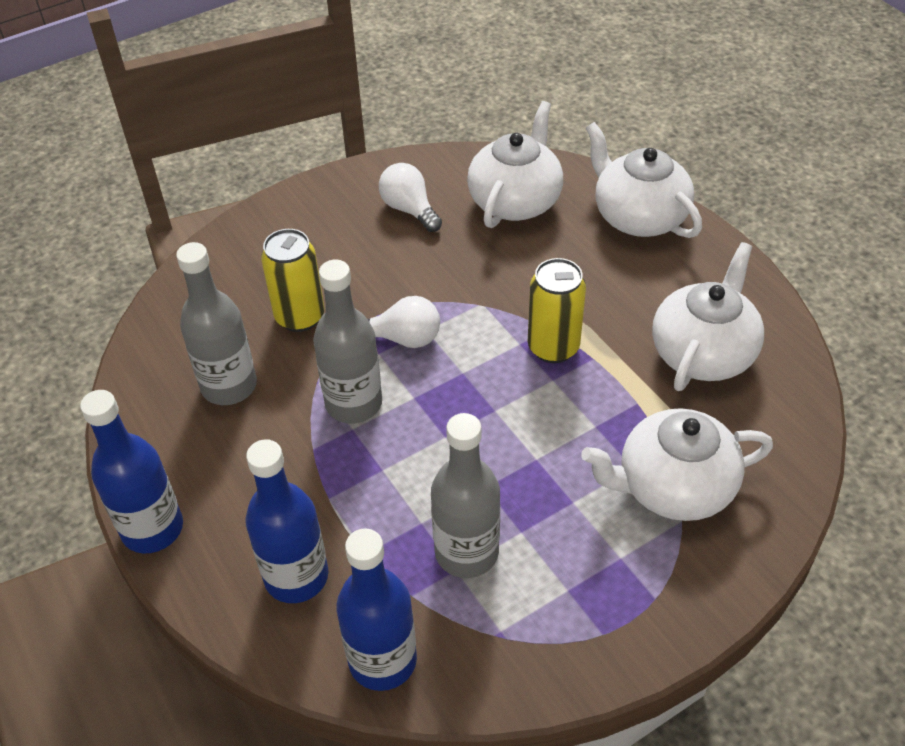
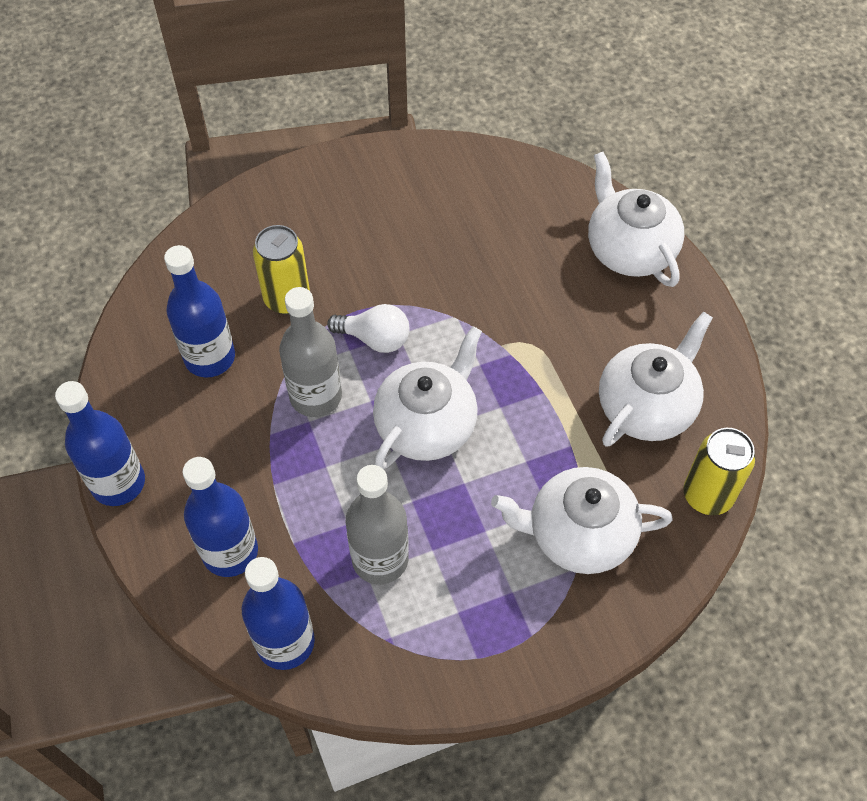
camera: 10 degrees right, 10 degrees up
grey bottle [176,242,257,405] -> blue bottle [164,245,235,377]
white light bulb [379,163,442,232] -> none
white teapot [467,101,563,228] -> white teapot moved to [373,326,482,469]
yellow can [528,258,586,363] -> yellow can moved to [683,428,755,515]

